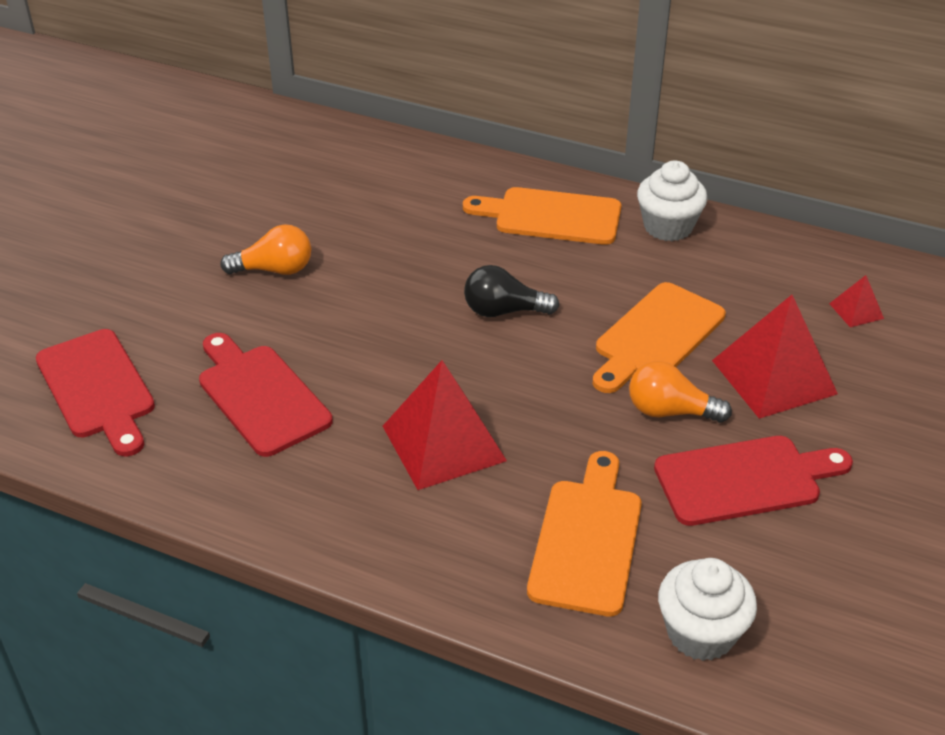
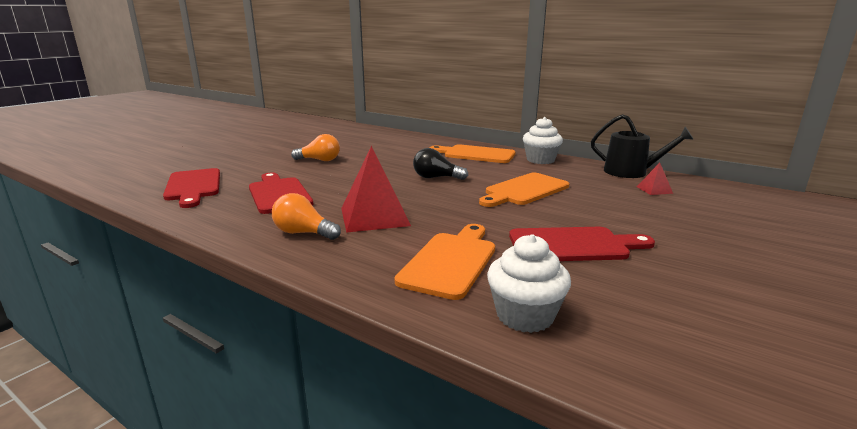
camera: 10 degrees right, 20 degrees down
orange light bulb [629,361,732,423] -> orange light bulb moved to [272,193,341,240]
red pyramid [712,295,838,419] -> none
none -> black watering can [591,114,694,178]

